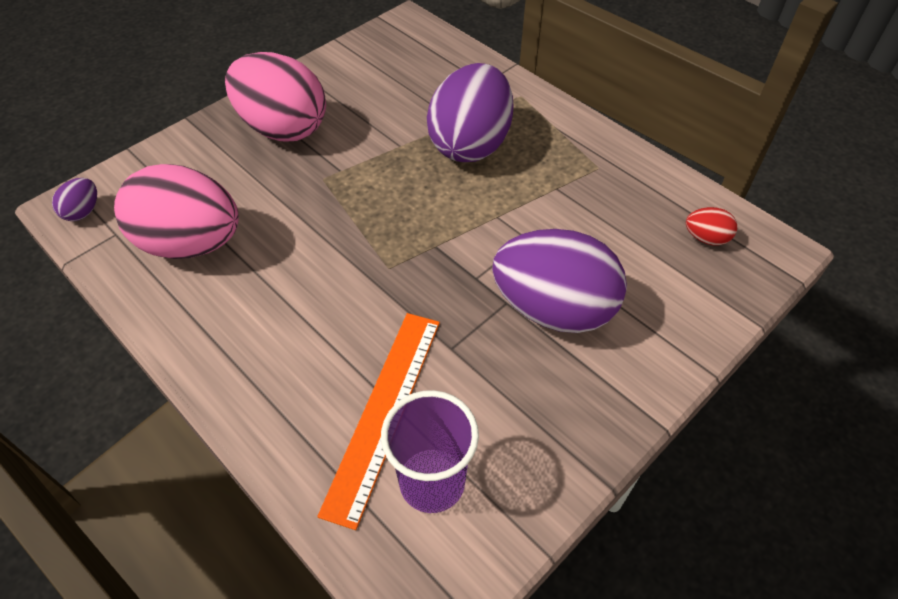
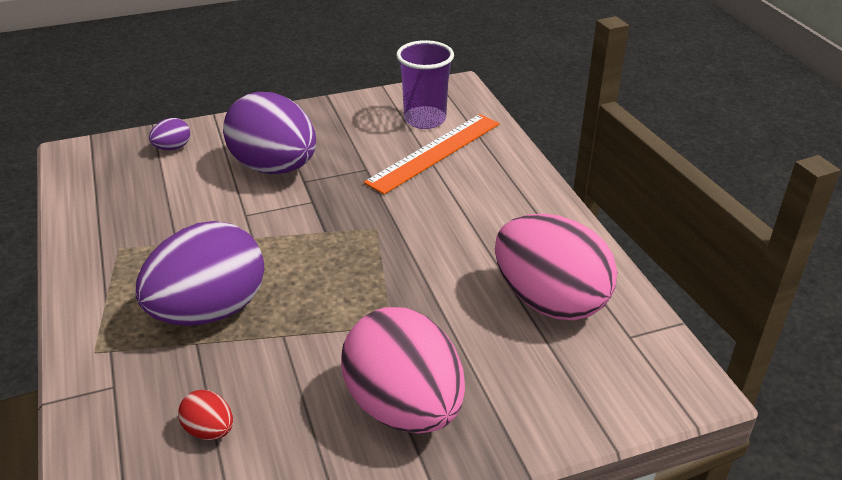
camera: 155 degrees left, 15 degrees down
purple egg [52,178,97,221] -> purple egg moved to [149,118,190,150]
red egg [686,207,737,245] -> red egg moved to [178,390,233,440]

